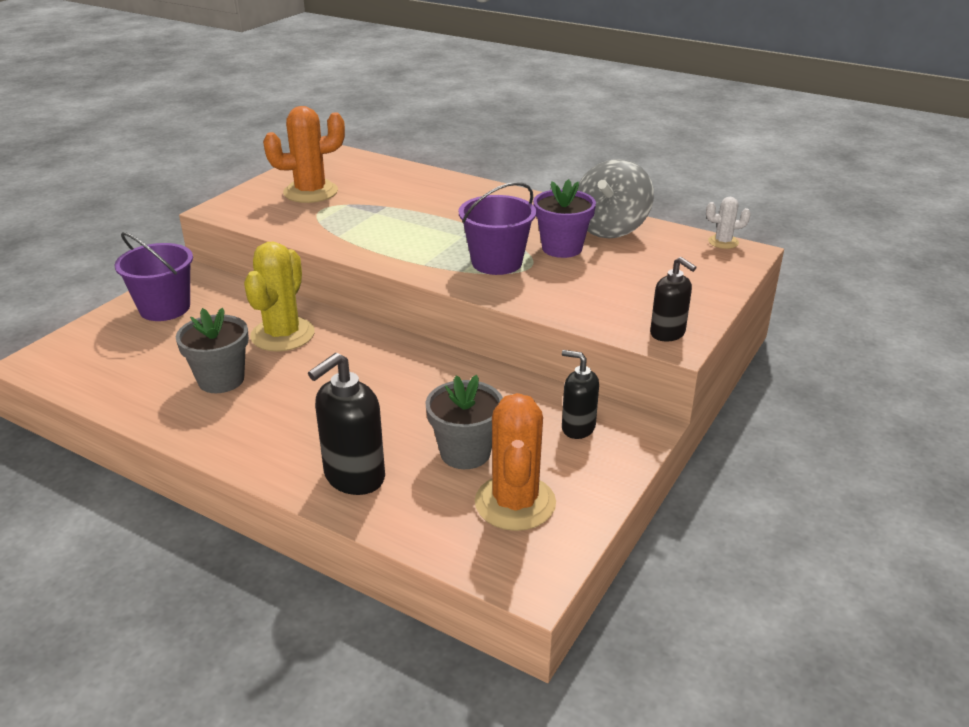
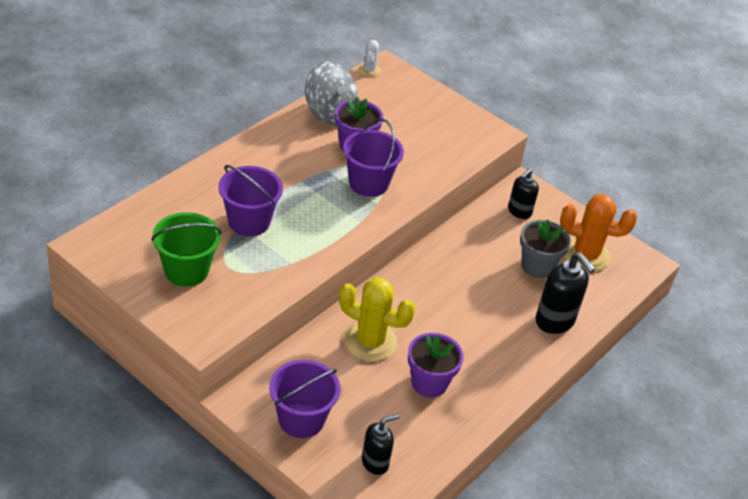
camera: 85 degrees left, 10 degrees up
grey flower pot [176,308,249,393] -> purple flower pot [408,333,464,398]
orange cactus [263,106,345,203] -> green bucket [151,212,221,287]
black soap dispenser [650,257,697,342] -> black soap dispenser moved to [362,414,399,475]
none -> purple bucket [219,165,283,236]

